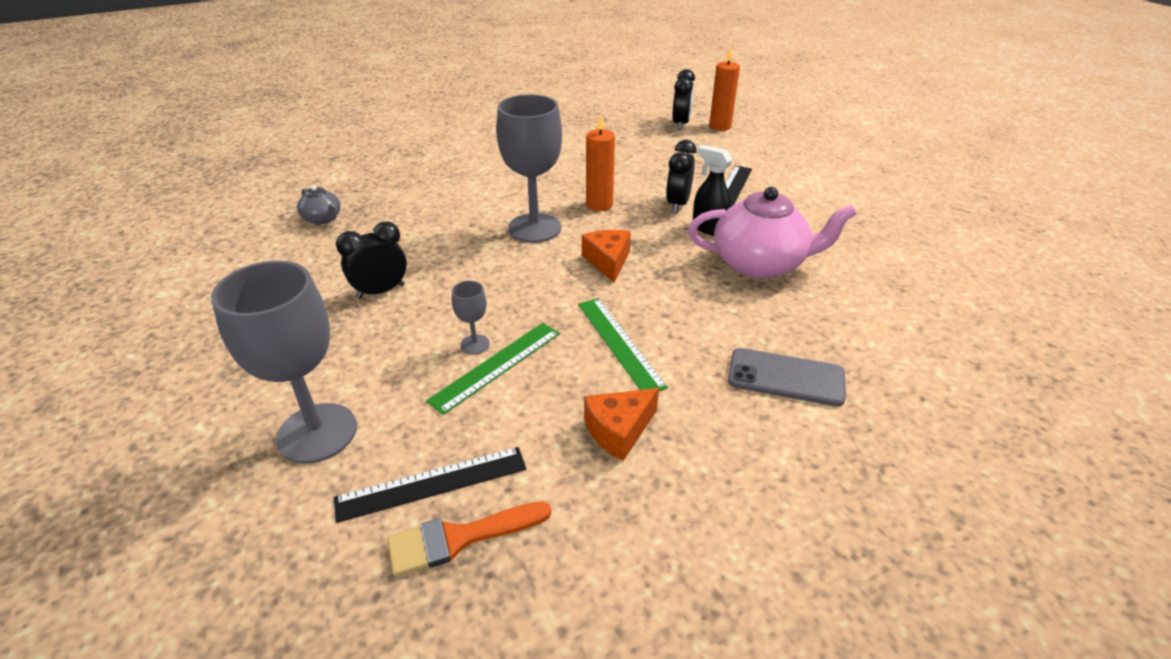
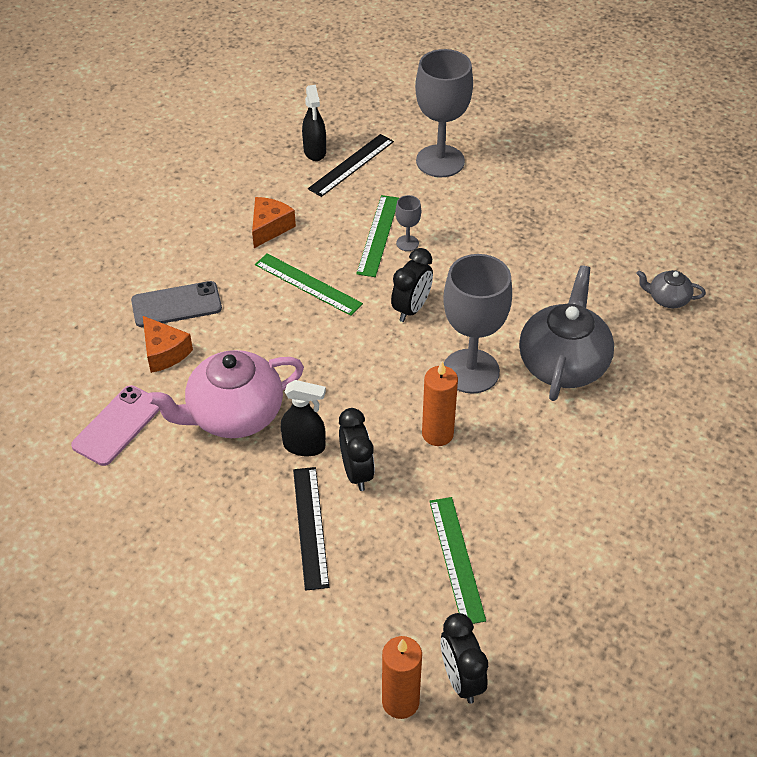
camera: 150 degrees right, 10 degrees up
black clock [336,221,407,299] -> black clock moved to [391,248,433,322]
orange brush [387,501,551,577] -> black spray bottle [302,85,326,161]
orange cheese [582,230,631,282] -> orange cheese moved to [143,316,193,373]
none -> pink phone [71,385,160,466]
none -> green ruler [429,497,486,624]
none -> grey teapot [519,265,614,401]

